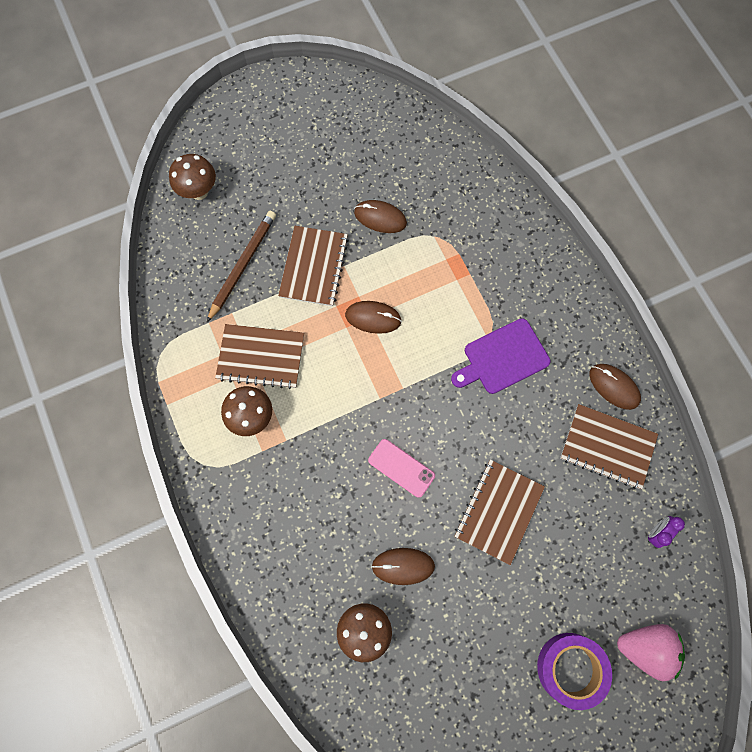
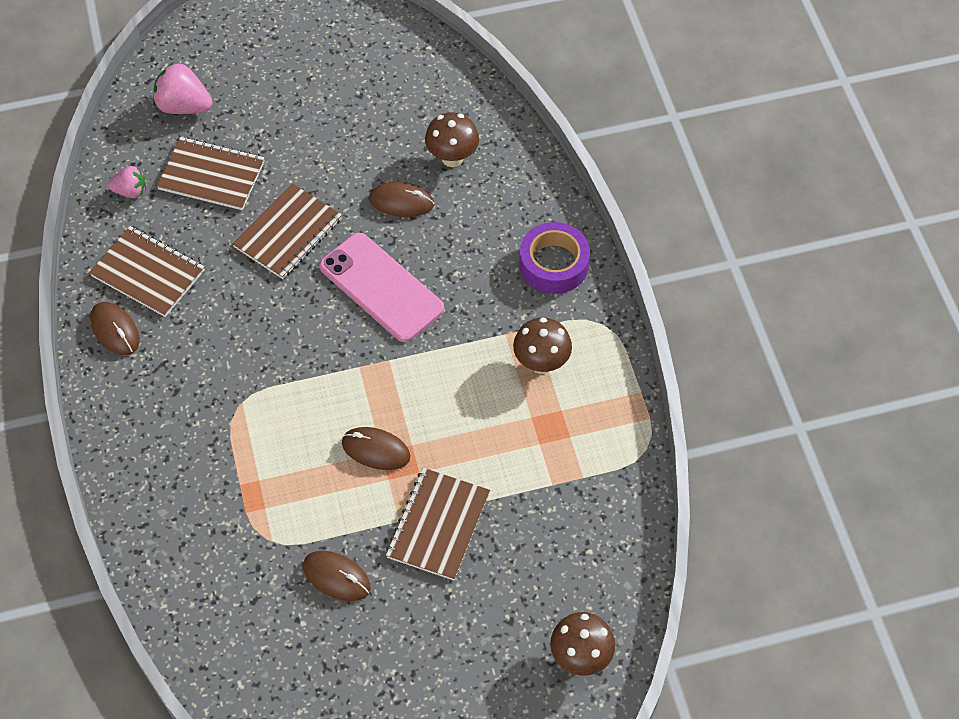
camera: 170 degrees left, 15 degrees down
brown pencil [207,211,276,322] -> none
brown notebook [215,324,304,389] -> brown notebook moved to [157,137,265,210]
pink phone [368,439,435,498] -> pink phone [319,233,444,342], size x1.77
purple cutting board [451,318,551,394] -> none
purple tape [537,633,612,710] -> purple tape moved to [519,222,590,294]
purple clock [648,516,685,548] -> pink strawberry [108,166,146,198]

